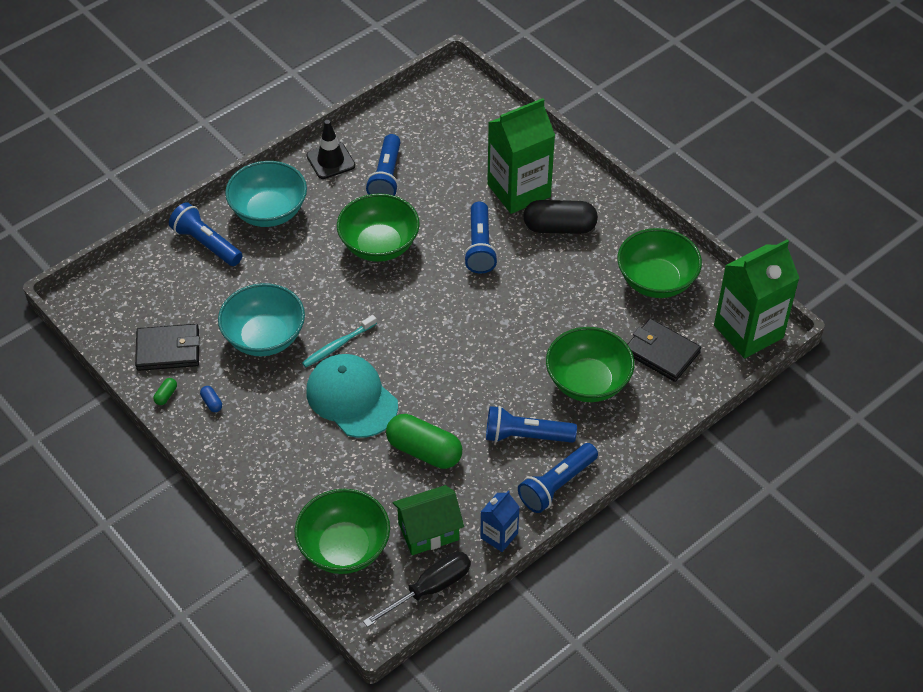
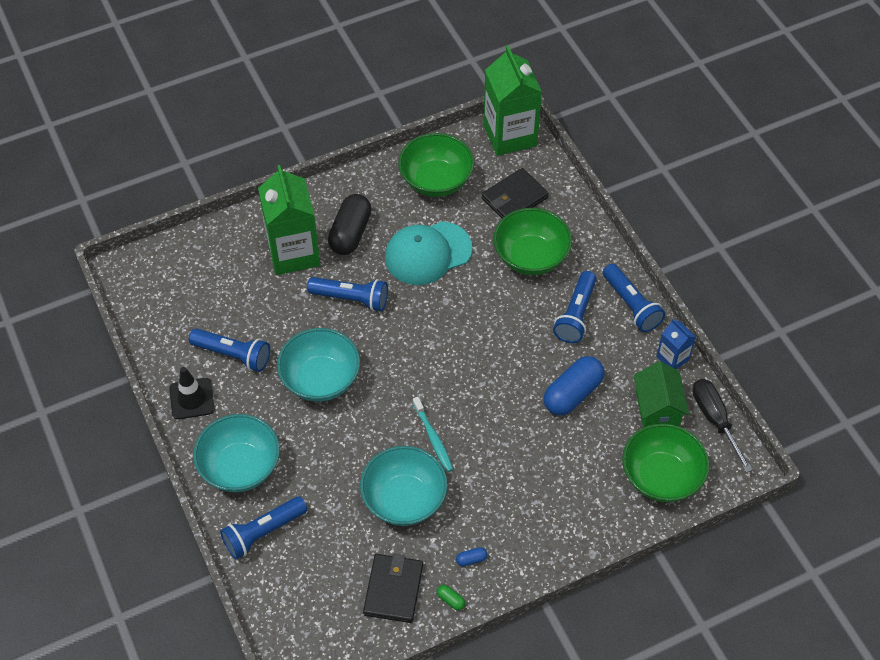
camera: 75 degrees left, 5 degrees up
turquoise cap [306,354,398,438] -> turquoise cap moved to [385,221,472,285]
green bowl [337,193,420,262] -> turquoise bowl [277,328,360,402]
green capsule [386,414,462,469] -> blue capsule [544,356,605,416]

